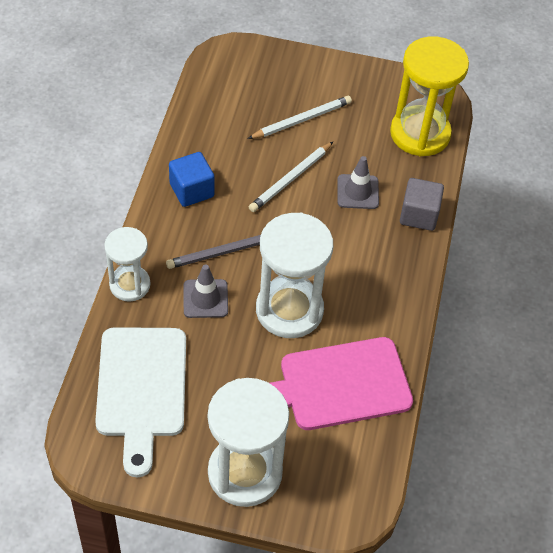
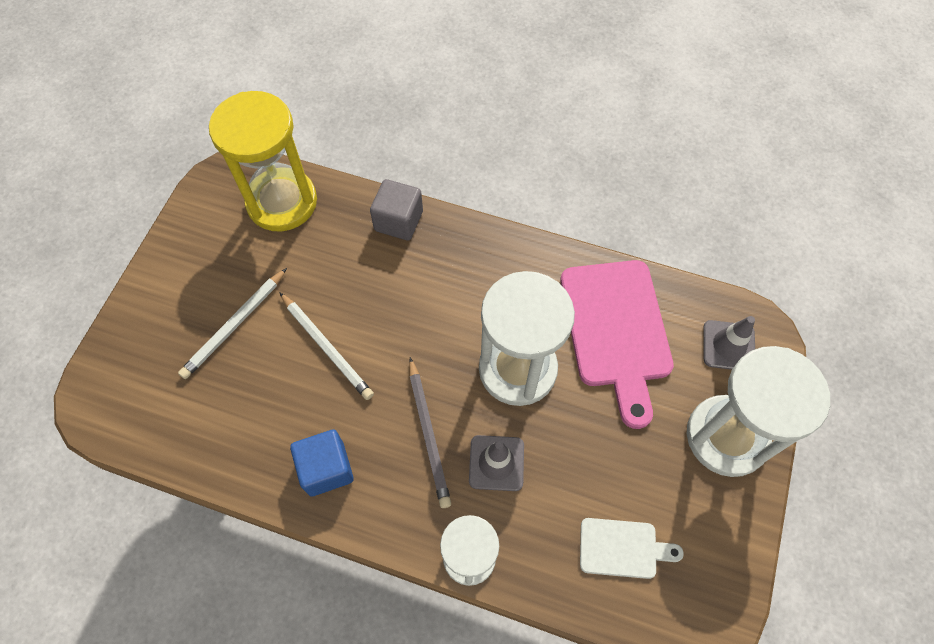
camera: 80 degrees left, 10 degrees up
white cutting board [95,327,186,477] -> white cutting board [580,518,684,579], size x0.51
white pencil [247,96,352,139] -> white pencil turned 120 degrees counterclockwise [178,268,287,379]
grey traffic cone [337,156,379,209] -> grey traffic cone moved to [703,316,755,370]

